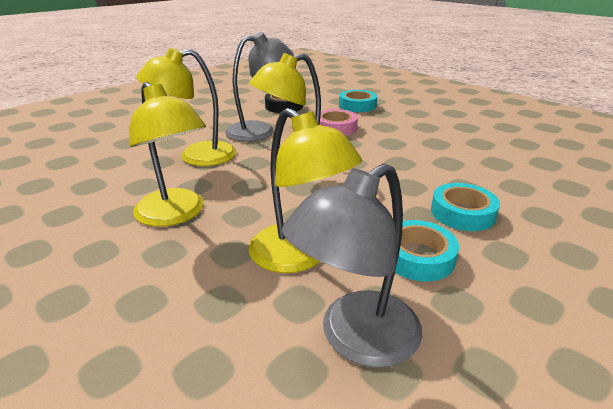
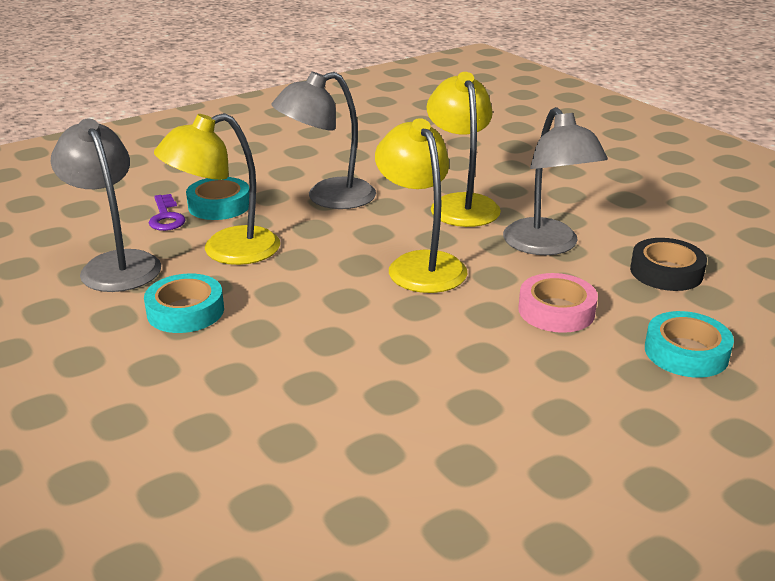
camera: 100 degrees right, 0 degrees up
yellow lamp [129,82,206,227] -> grey lamp [271,72,376,209]
turquoise tape [431,183,500,231] -> turquoise tape moved to [186,177,249,220]
none -> purple key [149,194,186,231]

